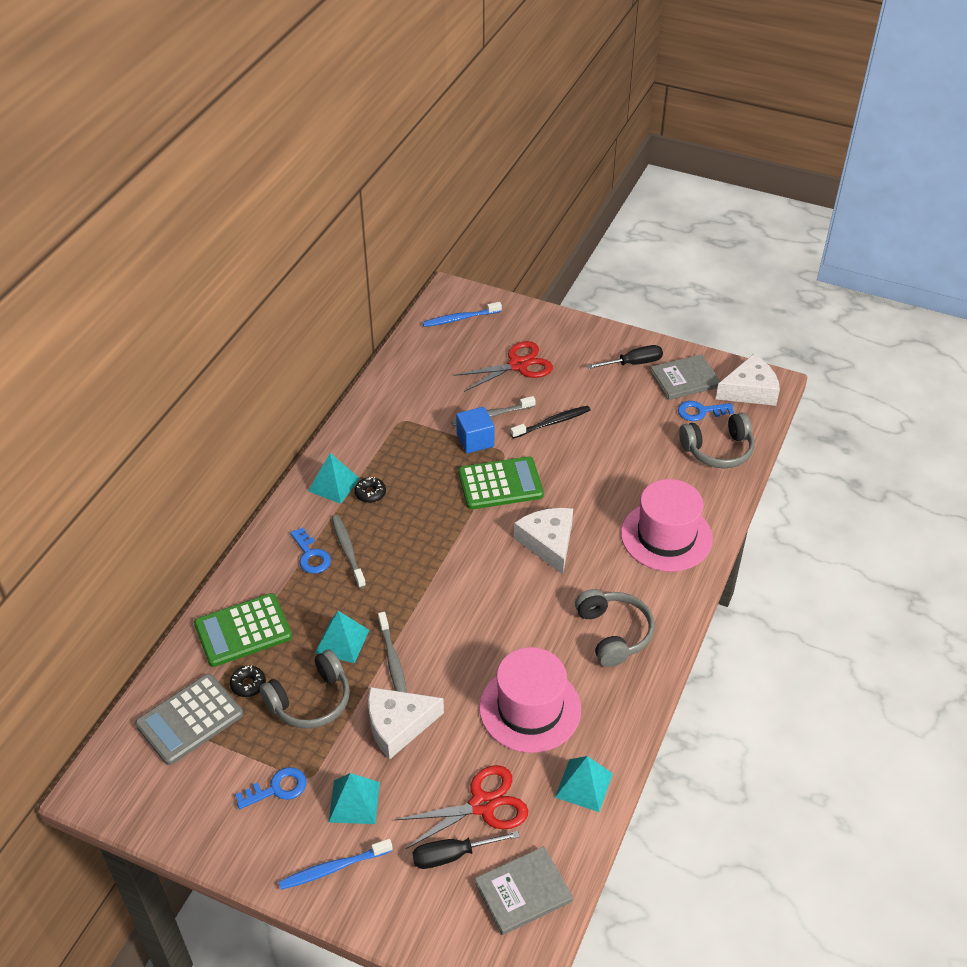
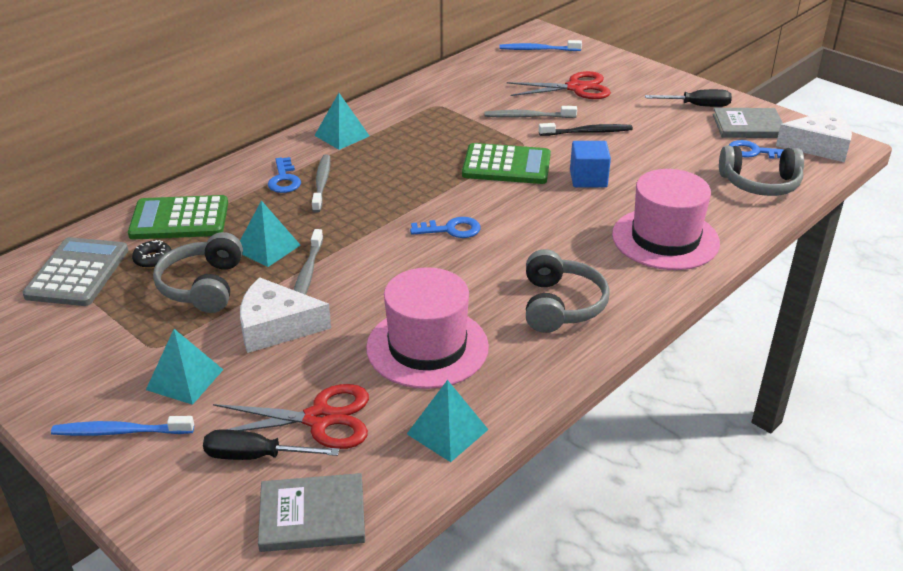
camera: 20 degrees right, 10 degrees down
grey calculator [135,674,243,765] -> grey calculator turned 120 degrees clockwise [22,237,129,306]
blue key [235,767,306,809] -> blue key moved to [410,217,481,238]
grey headphones [260,649,350,729] -> grey headphones turned 105 degrees clockwise [153,232,243,313]
black donut [355,477,386,503] -> none
blue cube [456,407,494,454] -> blue cube moved to [570,141,611,187]
white cheese [514,508,573,575] -> none

